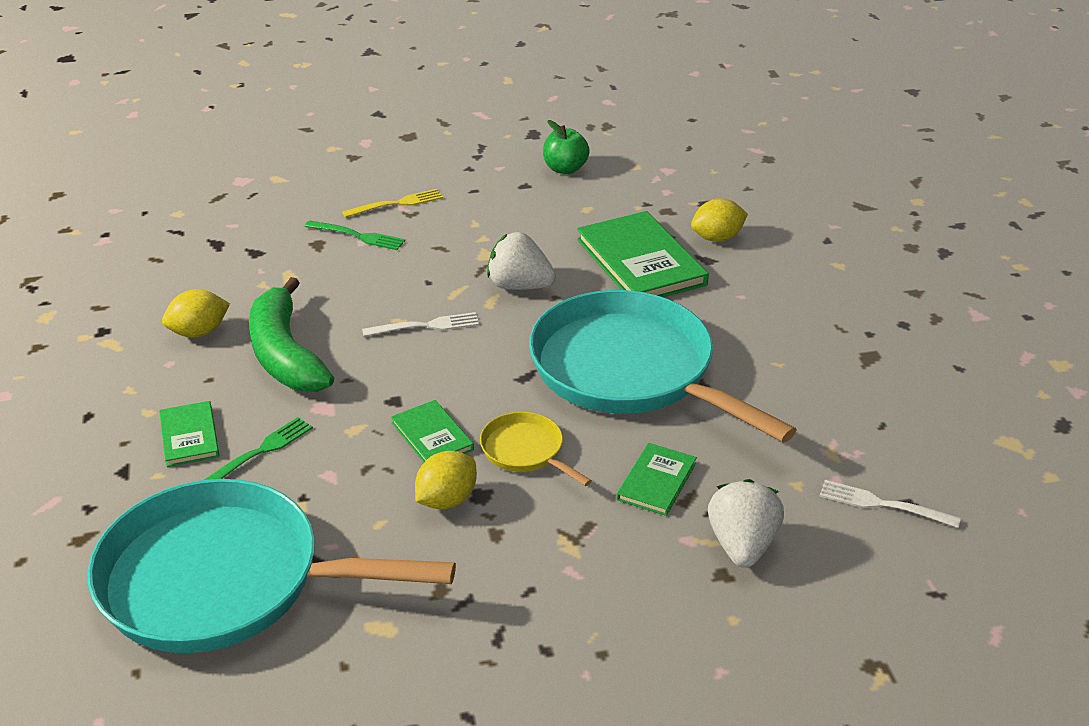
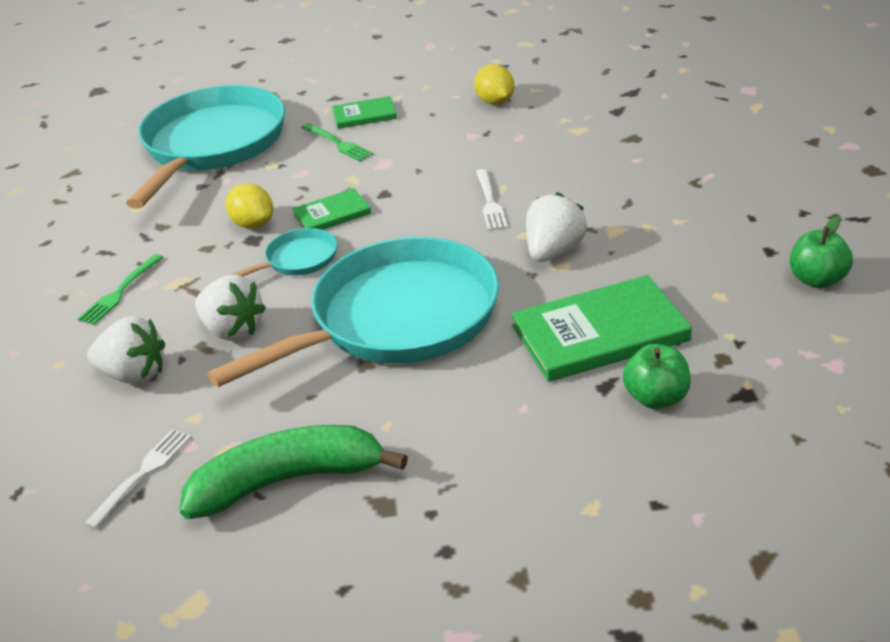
camera: 100 degrees right, 0 degrees up
green banana [249,277,334,392] -> green banana moved to [180,425,408,519]
green fork [305,221,405,250] -> green fork moved to [78,254,163,325]
yellow fork [342,189,443,218] -> none
yellow pan [480,412,592,486] -> turquoise pan [231,228,337,276]
green book [617,443,697,516] -> white strawberry [195,275,266,341]
yellow lemon [691,198,748,242] -> green apple [623,344,691,409]

